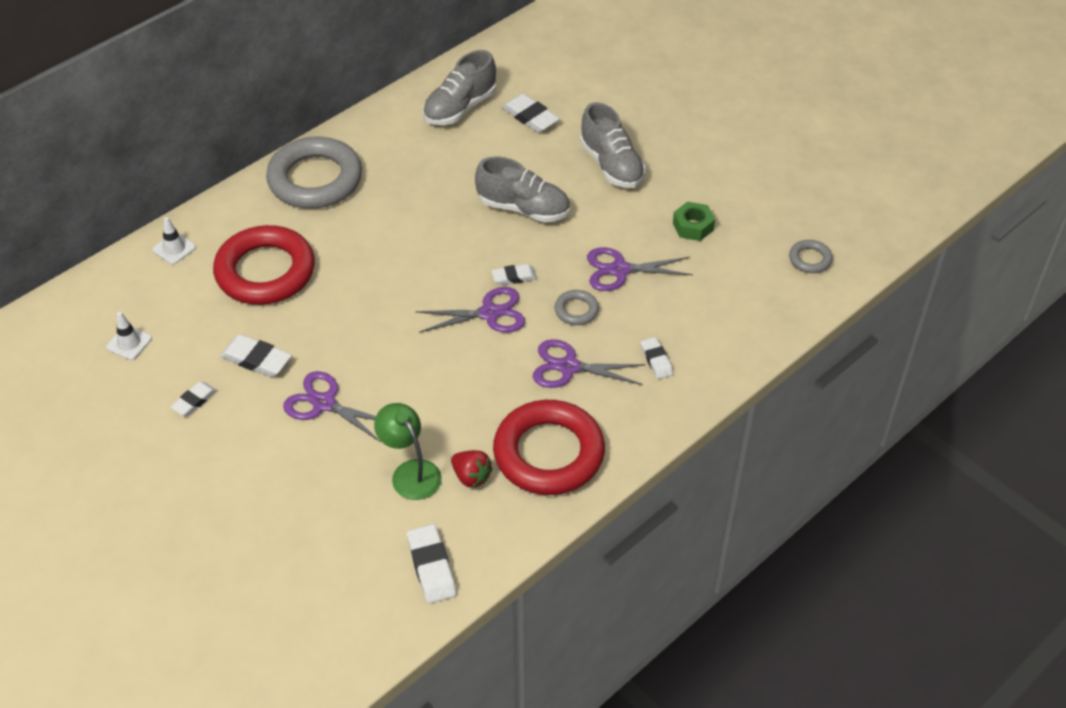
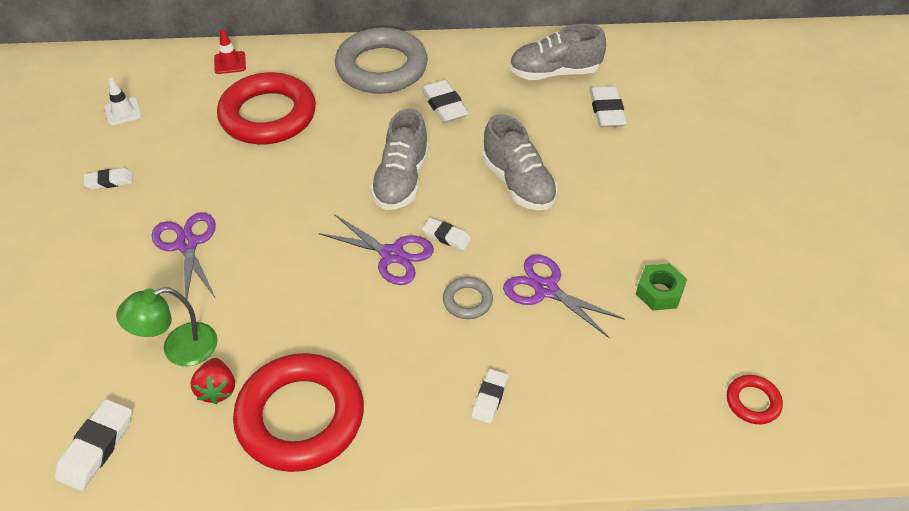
camera: 40 degrees right, 0 degrees up
white traffic cone [153,217,196,265] -> red traffic cone [214,29,246,74]
white eraser [220,334,292,377] -> white eraser moved to [421,80,469,123]
green lamp [374,403,442,500] -> green lamp turned 120 degrees counterclockwise [116,287,218,366]
purple scissors [533,339,646,388] -> none
grey shoe [580,102,646,188] -> grey shoe moved to [370,109,429,210]
grey ring [789,240,832,273] -> red ring [727,375,783,424]

